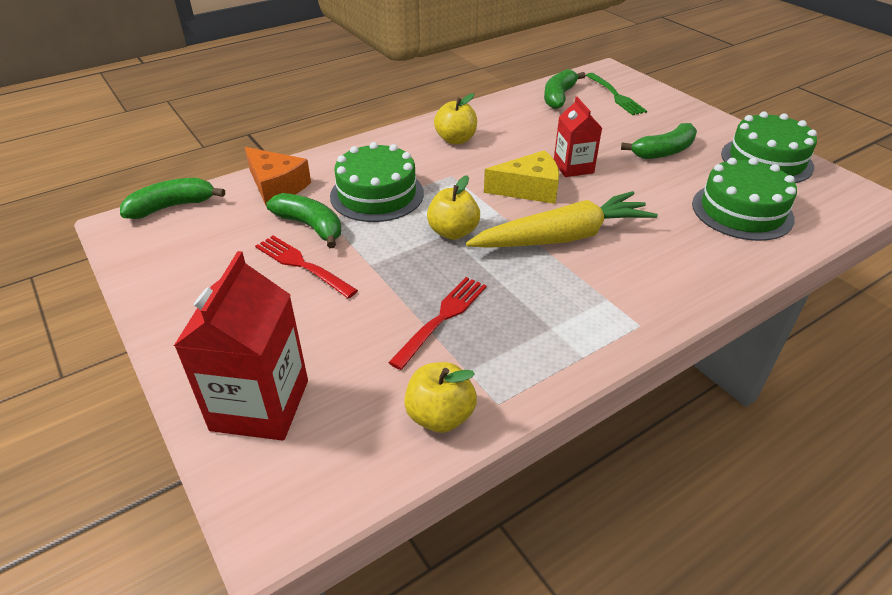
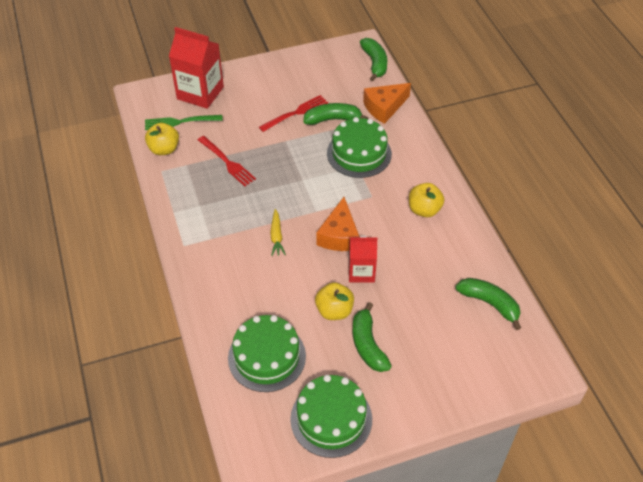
camera: 105 degrees right, 10 degrees up
green banana [266,193,341,248] -> green banana turned 150 degrees counterclockwise [303,103,368,125]
yellow apple [427,175,480,240] -> yellow apple moved to [315,282,354,320]
yellow carrot [466,191,658,248] -> yellow carrot [270,209,286,256], size x0.44
yellow cheese [484,150,559,204] -> orange cheese [316,197,360,251]
green fork [586,73,647,115] -> green fork moved to [145,115,223,130]

